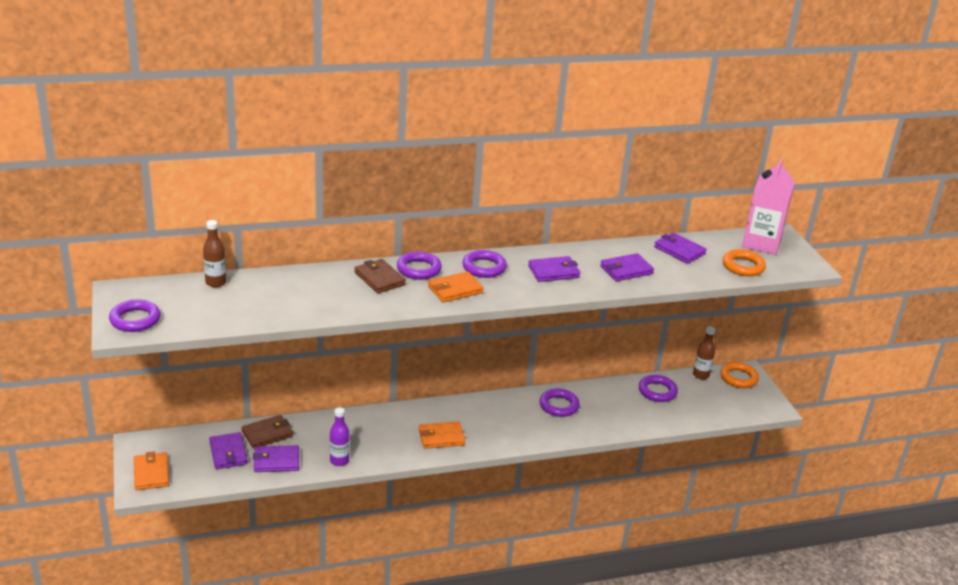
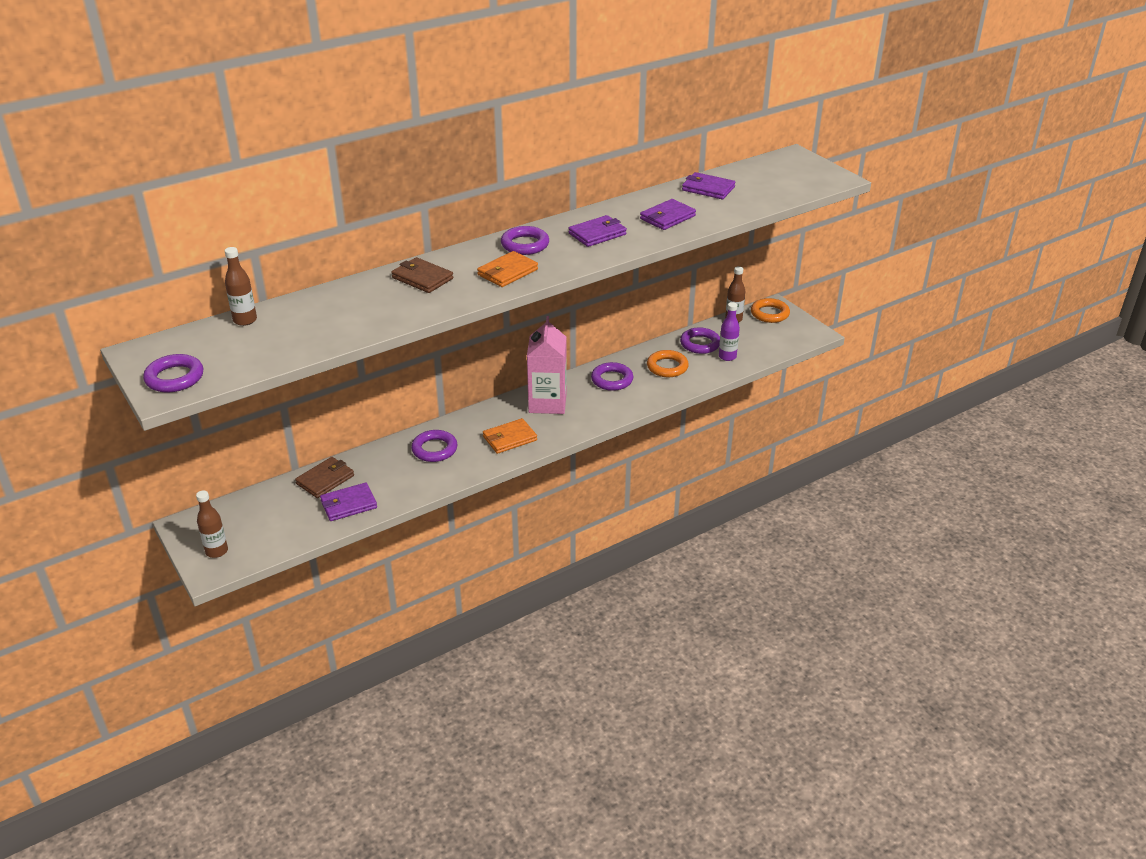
camera: 15 degrees left, 5 degrees up
orange wallet [134,452,169,490] -> brown bottle [196,490,228,558]
purple wallet [209,432,248,469] -> none
purple bottle [330,407,350,466] -> purple bottle moved to [719,302,740,361]
purple ring [397,251,442,280] -> purple ring moved to [411,430,457,462]
orange ring [723,249,766,276] -> orange ring moved to [647,350,689,377]
pink carton [742,158,795,255] -> pink carton moved to [527,316,567,414]

